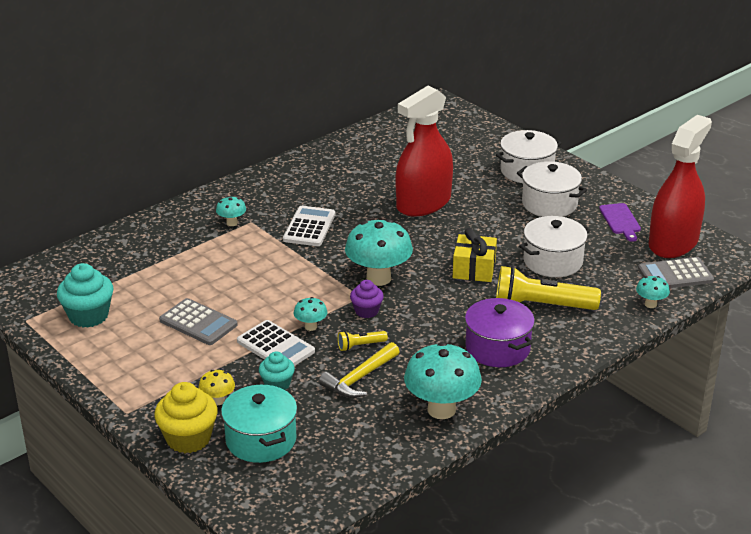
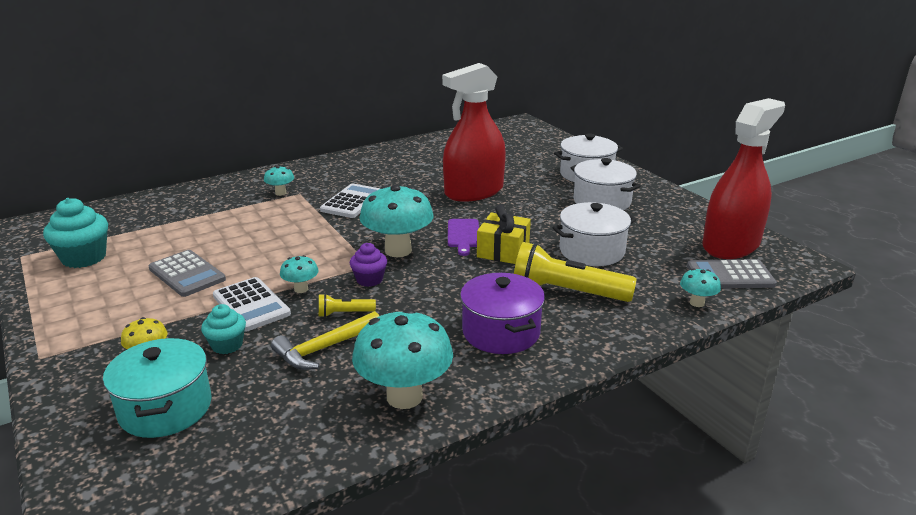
camera: 10 degrees right, 5 degrees down
yellow cupcake [154,382,218,453] -> none
purple cutting board [599,203,641,242] -> purple cutting board moved to [448,219,479,256]

